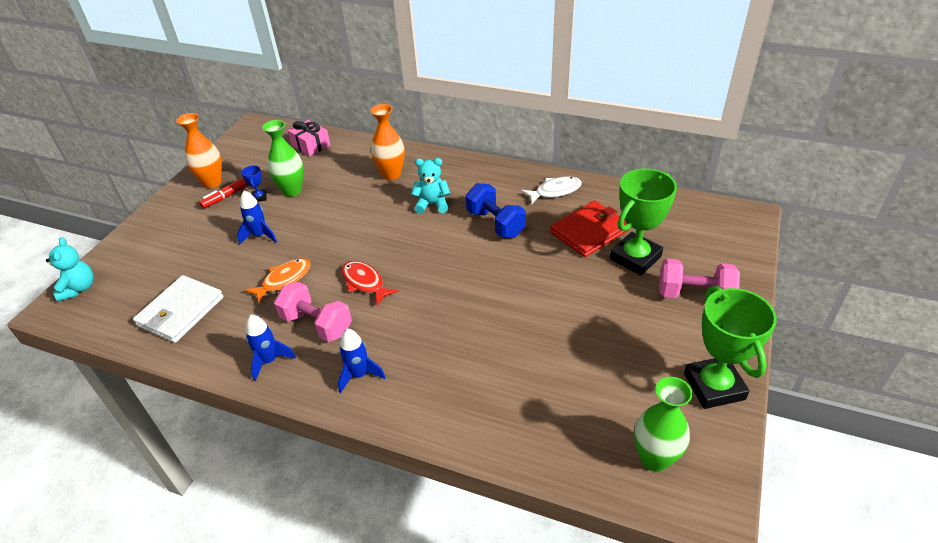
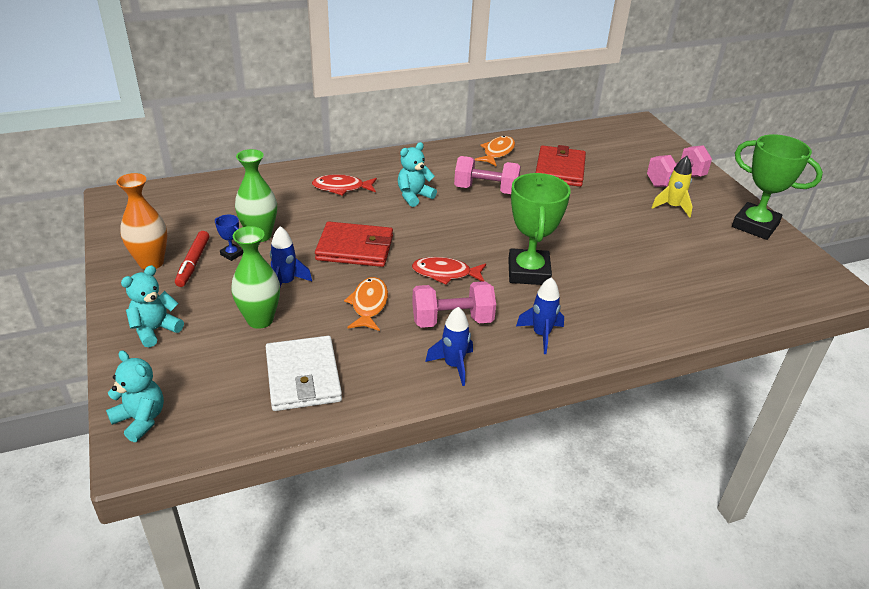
camera: 45 degrees left, 5 degrees down
pink gift [288,120,330,156] -> none
orange vase [370,104,405,180] -> red fish [312,174,377,196]
blue dumbbell [466,183,526,238] -> pink dumbbell [454,156,521,194]
white fish [521,176,582,205] -> orange fish [475,136,515,166]
green trophy [610,168,677,276] -> green trophy moved to [508,173,571,285]
green vase [634,377,693,472] -> green vase moved to [231,226,280,329]
none -> turquoise teddy bear [121,265,184,347]
none -> red wallet [315,222,393,267]
none -> yellow rocket [651,156,693,218]

